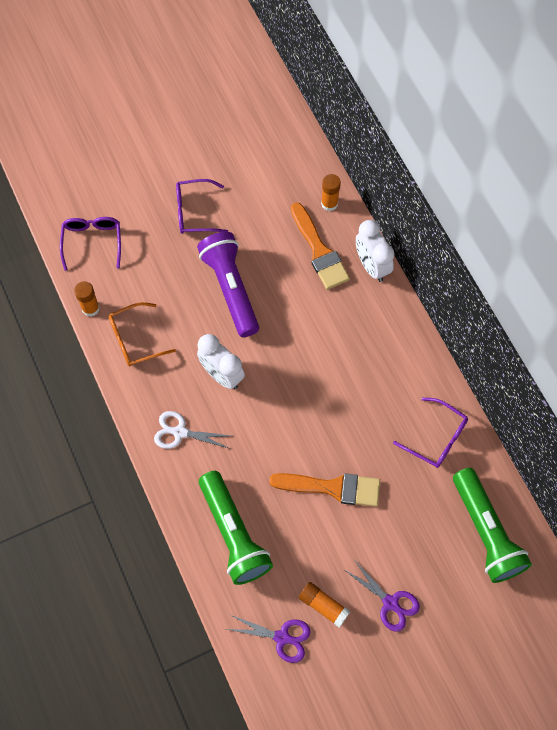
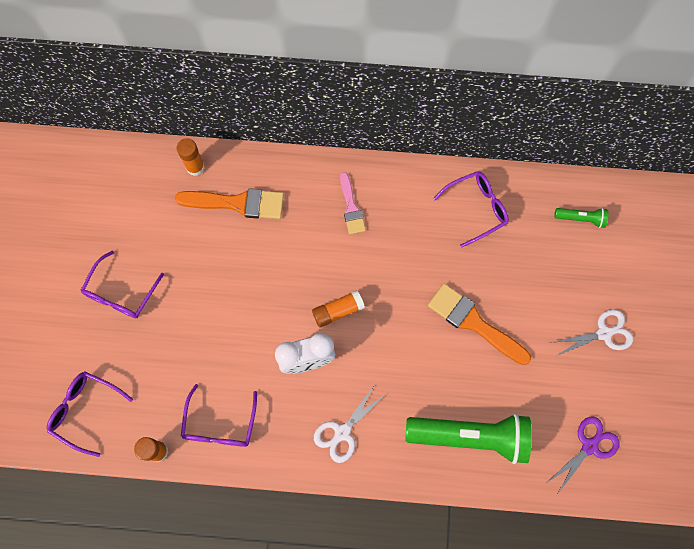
camera: 60 degrees left, 5 degrees up
orange glasses [108,302,176,367] -> purple glasses [181,384,257,447]
purple flashlight [197,232,259,337] -> none
orange brush [269,473,380,507] -> orange brush turned 90 degrees counterclockwise [428,283,531,365]
orange glue stick [299,582,351,628] -> orange glue stick moved to [312,290,365,327]
purple scissors [346,560,420,632] -> white scissors [549,309,633,356]
white clock [356,220,394,282] -> none
green flashlight [453,468,532,583] -> green flashlight [554,208,609,228], size x0.45
none -> pink brush [340,172,366,235]

